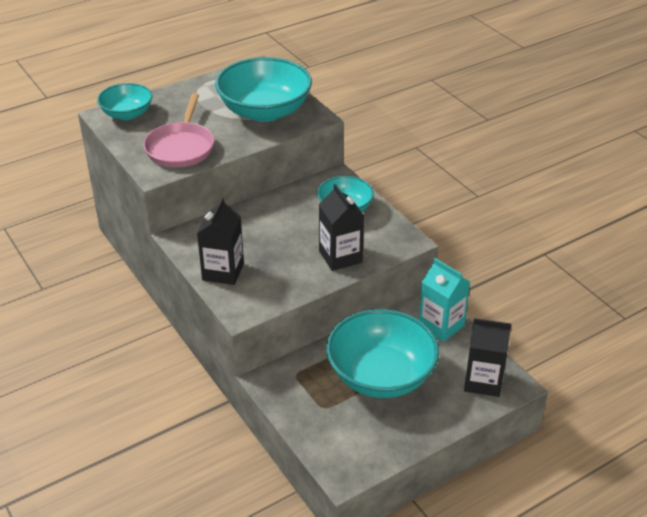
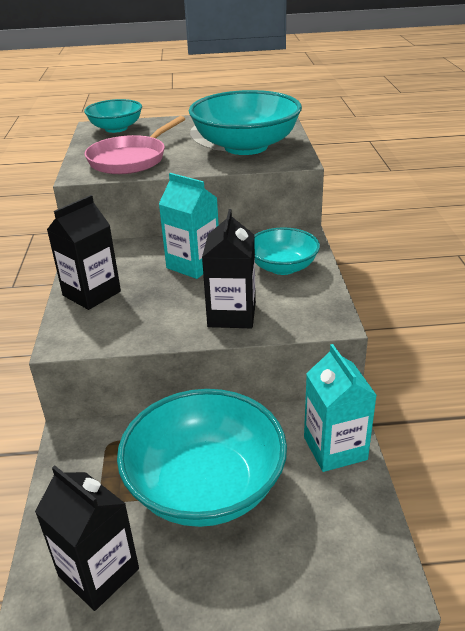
camera: 30 degrees right, 5 degrees down
black carton [464,318,511,397] -> black carton moved to [35,466,139,611]
none -> turquoise carton [159,173,219,279]

